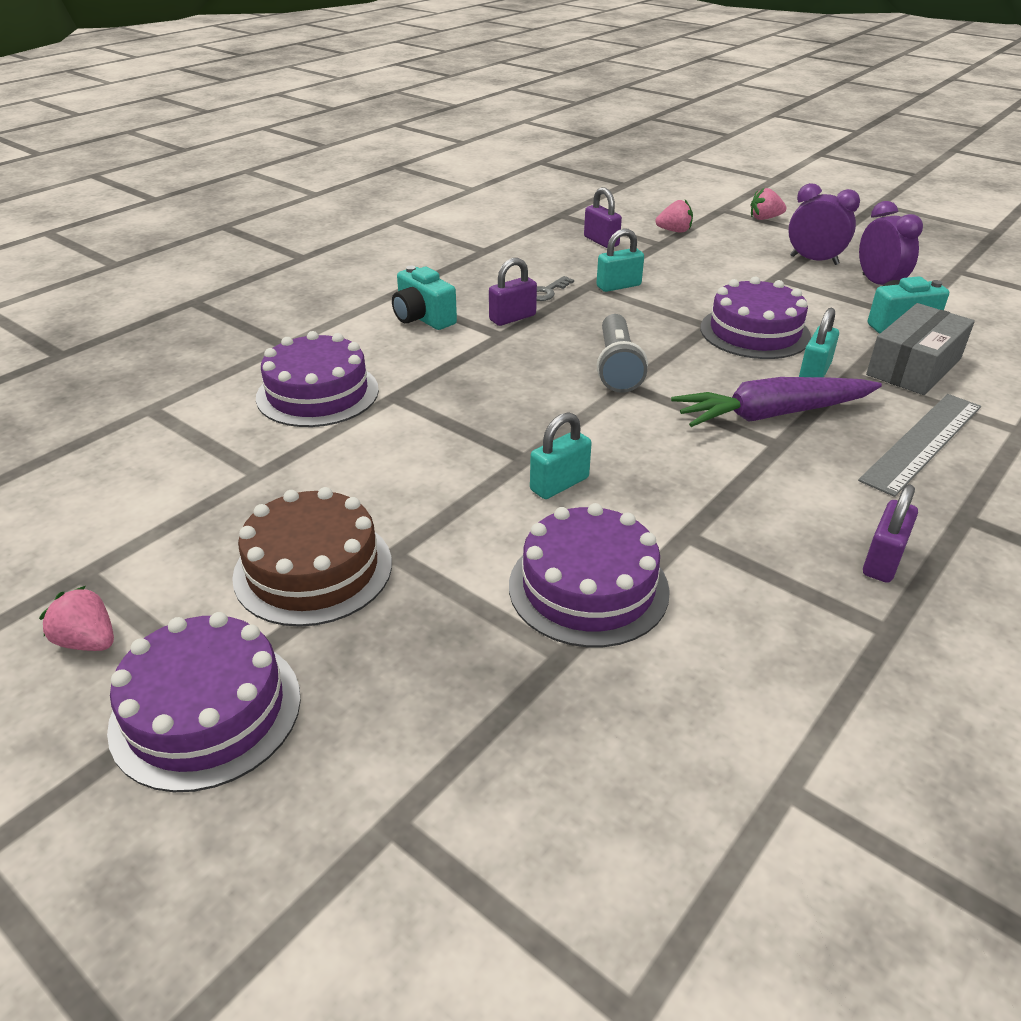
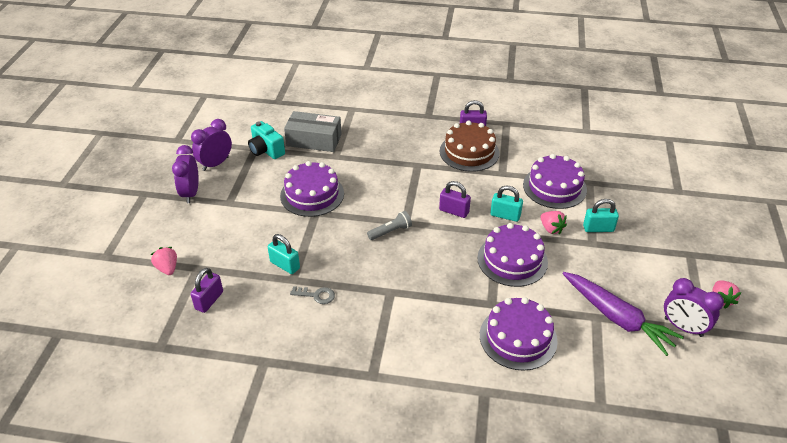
camera: 120 degrees left, 5 degrees up
purple cake [107,612,301,792] -> purple cake moved to [477,223,548,287]
brown cake [232,487,392,627] -> brown cake moved to [440,121,499,172]
turquoise camera [392,265,457,330] -> none
purple padlock [489,258,537,326] -> purple padlock moved to [439,181,471,218]
grey flashlight [597,314,648,393] -> grey flashlight [367,211,412,240], size x0.65
purple carrot [671,377,882,427] -> purple carrot moved to [562,272,684,356]
pink strawberry [750,188,786,220] -> pink strawberry moved to [540,211,567,234]
turquoise padlock [799,308,839,377] -> turquoise padlock moved to [583,199,619,232]
grey ruler [858,394,981,497] -> none
none -> purple clock [664,278,724,337]

